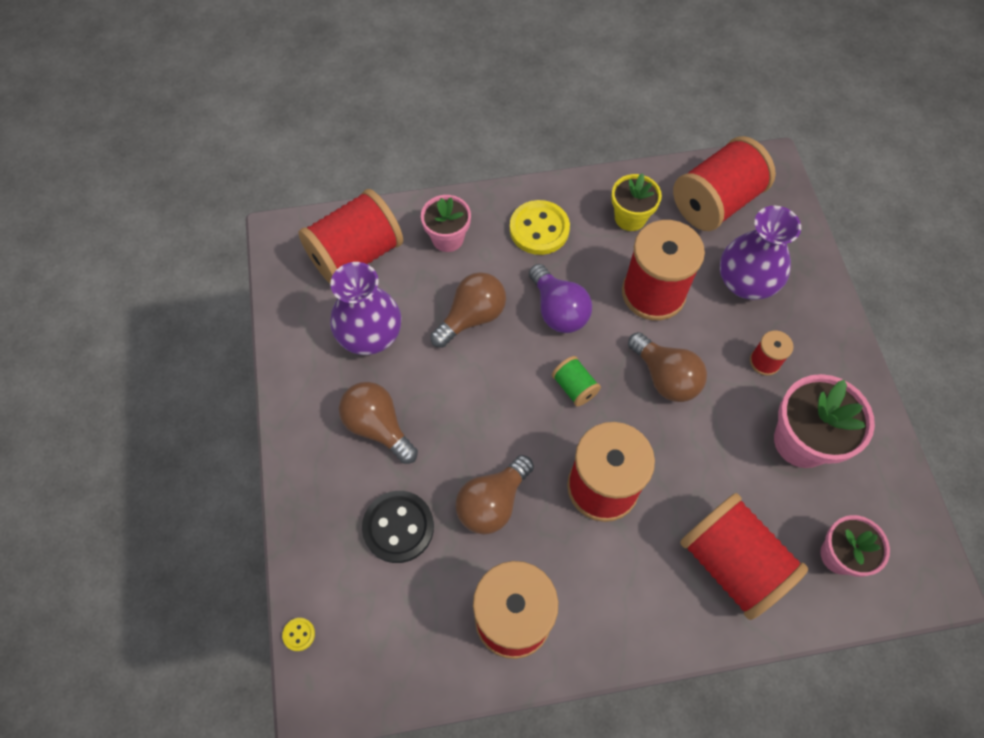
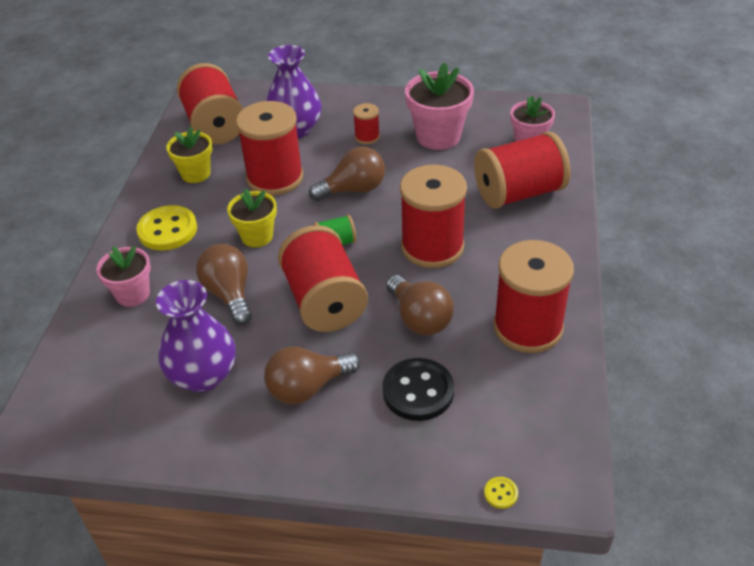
camera: 70 degrees left, 20 degrees down
red spool [298,189,403,283] -> red spool moved to [278,225,368,332]
purple light bulb [529,264,592,333] -> yellow flower pot [227,189,277,247]

